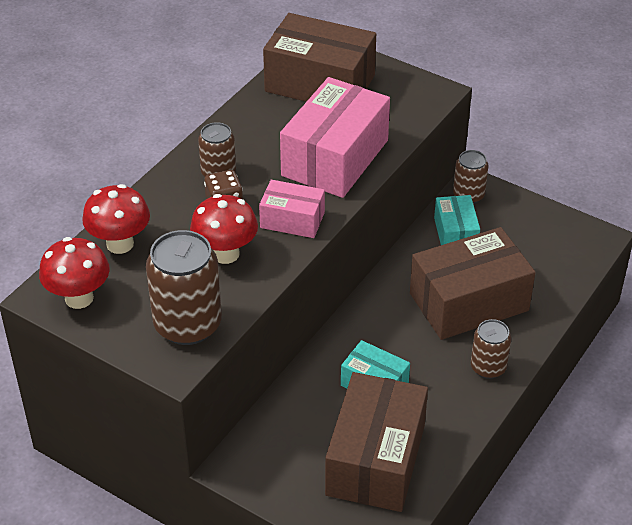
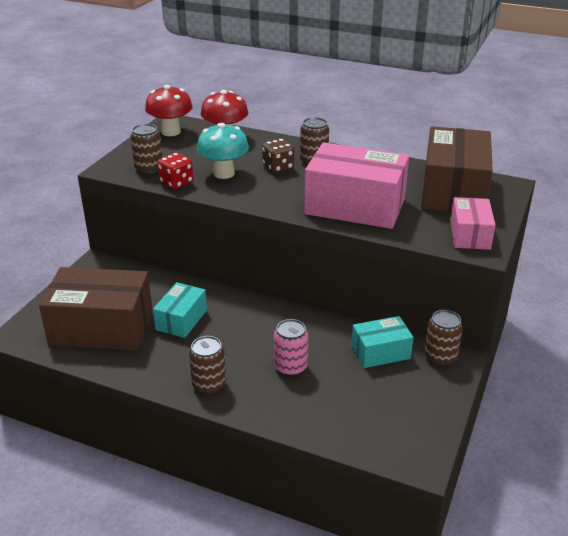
camera: 80 degrees right, 10 degrees down
brown can [146,230,222,345] -> brown can [131,124,162,174], size x0.58
red mushroom [190,194,258,264] -> turquoise mushroom [197,123,249,179]
pink box [259,180,325,238] -> pink box moved to [450,197,496,250]
brown box [410,227,536,340] -> pink can [274,319,308,376]
none -> red dice [158,153,193,189]

